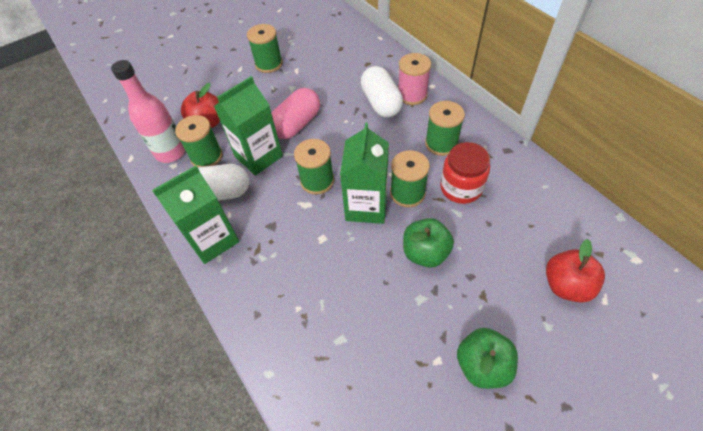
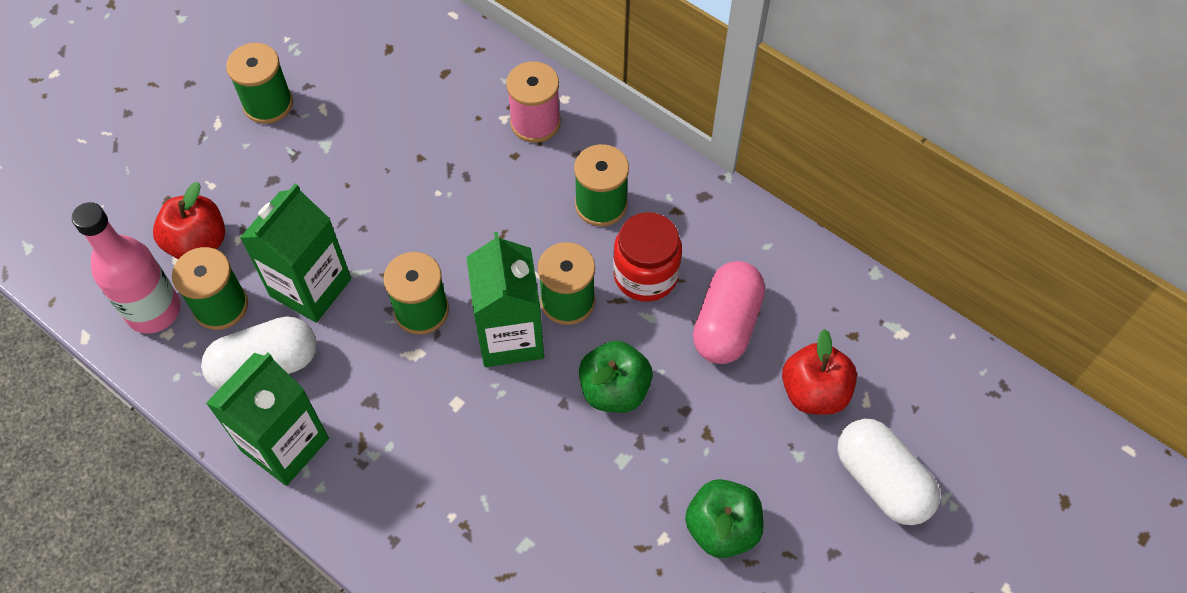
camera: 20 degrees left, 5 degrees up
pink capsule [271,88,320,139] -> pink capsule moved to [693,261,765,364]
white capsule [361,66,403,117] -> white capsule moved to [837,419,940,525]

